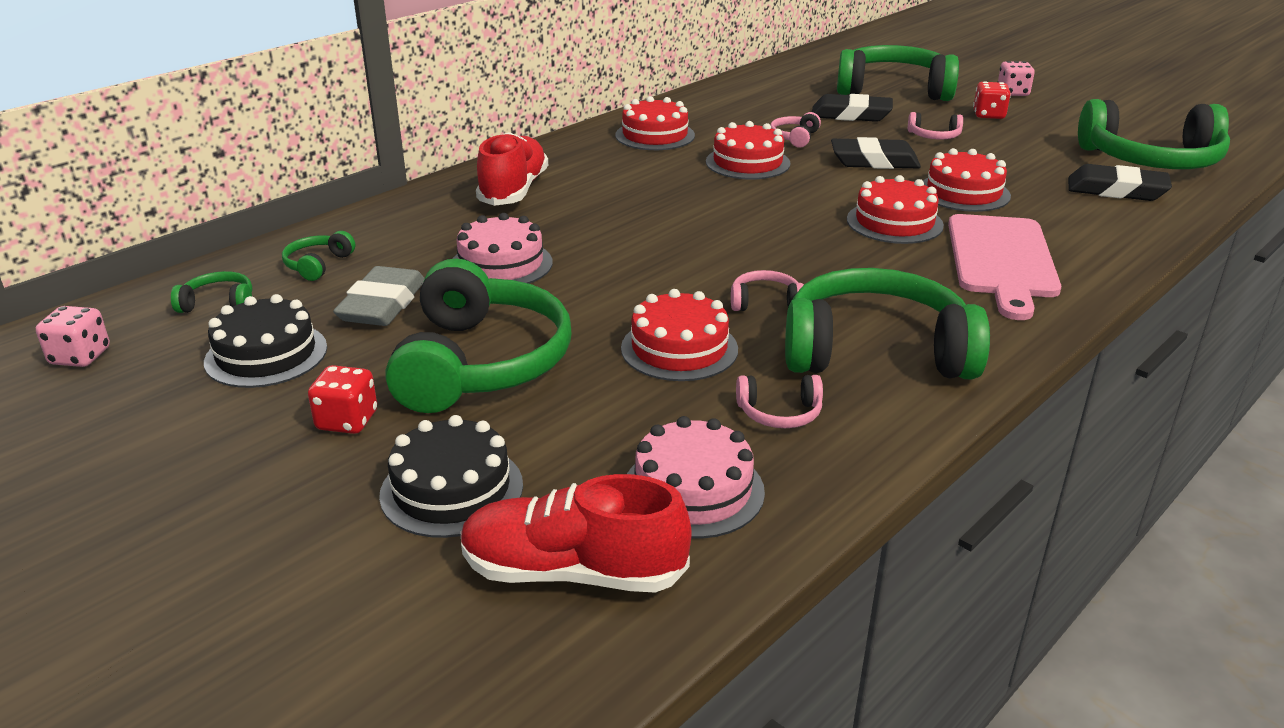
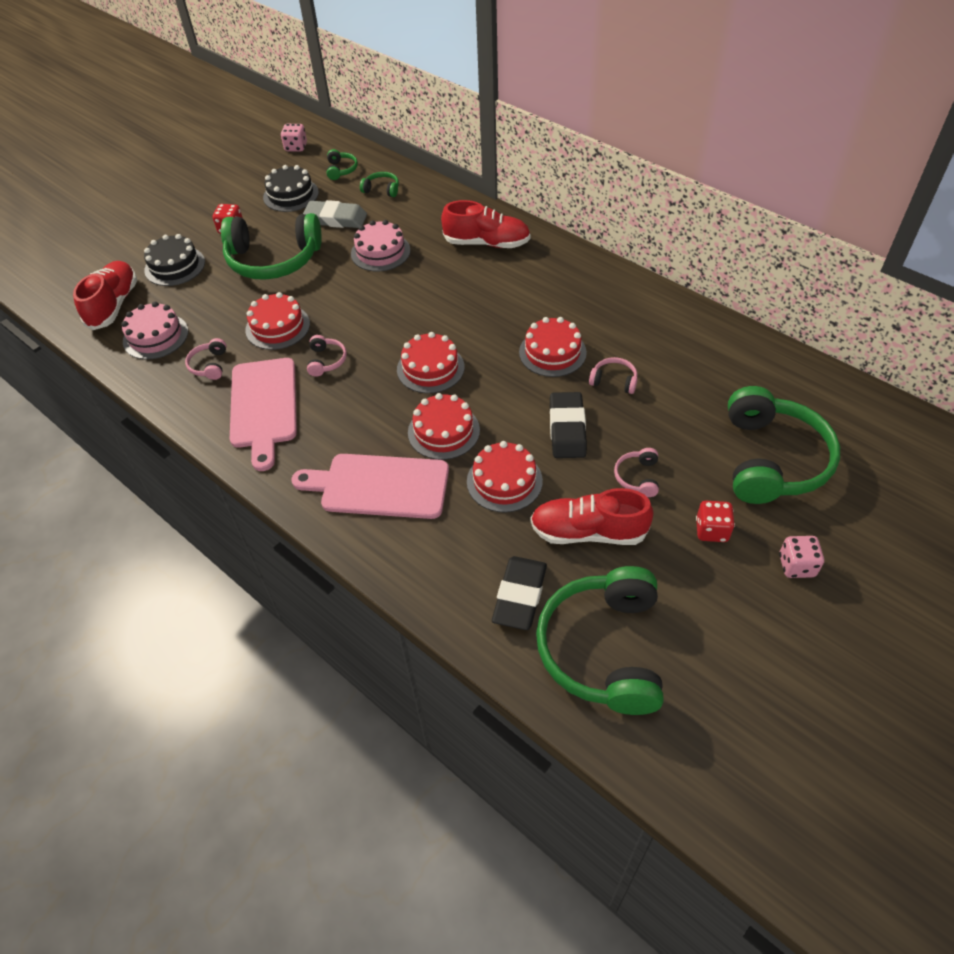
camera: 90 degrees right, 20 degrees up
red cake [615,96,695,150] -> red cake moved to [397,332,464,393]
green headphones [785,268,990,379] -> pink cutting board [230,358,297,471]
black eraser [812,94,893,122] -> none
none -> red shoe [530,488,654,545]

